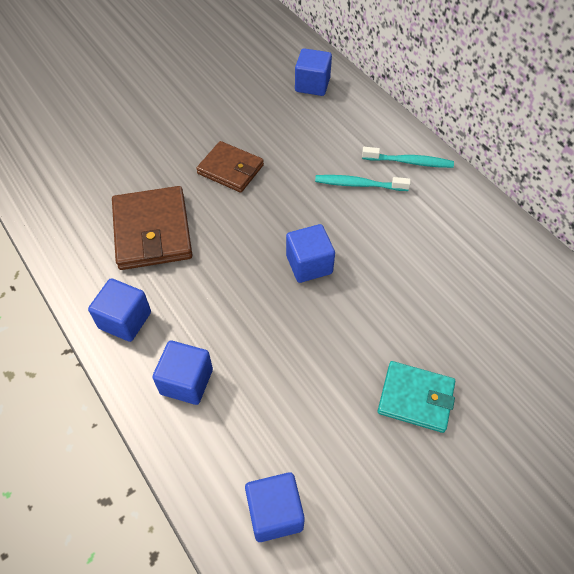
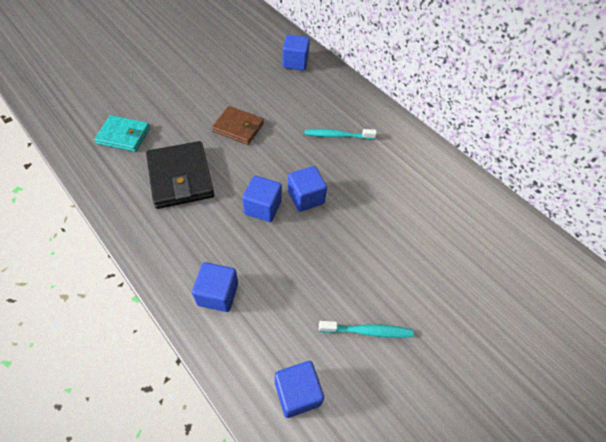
camera: 10 degrees left, 0 degrees up
blue cube [88,278,151,342] -> blue cube moved to [242,176,282,222]
brown wallet [112,186,192,270] -> black wallet [146,141,214,209]
turquoise toothbrush [362,147,454,168] -> turquoise toothbrush moved to [319,321,414,338]
turquoise wallet [377,361,455,433] -> turquoise wallet moved to [94,115,150,152]

